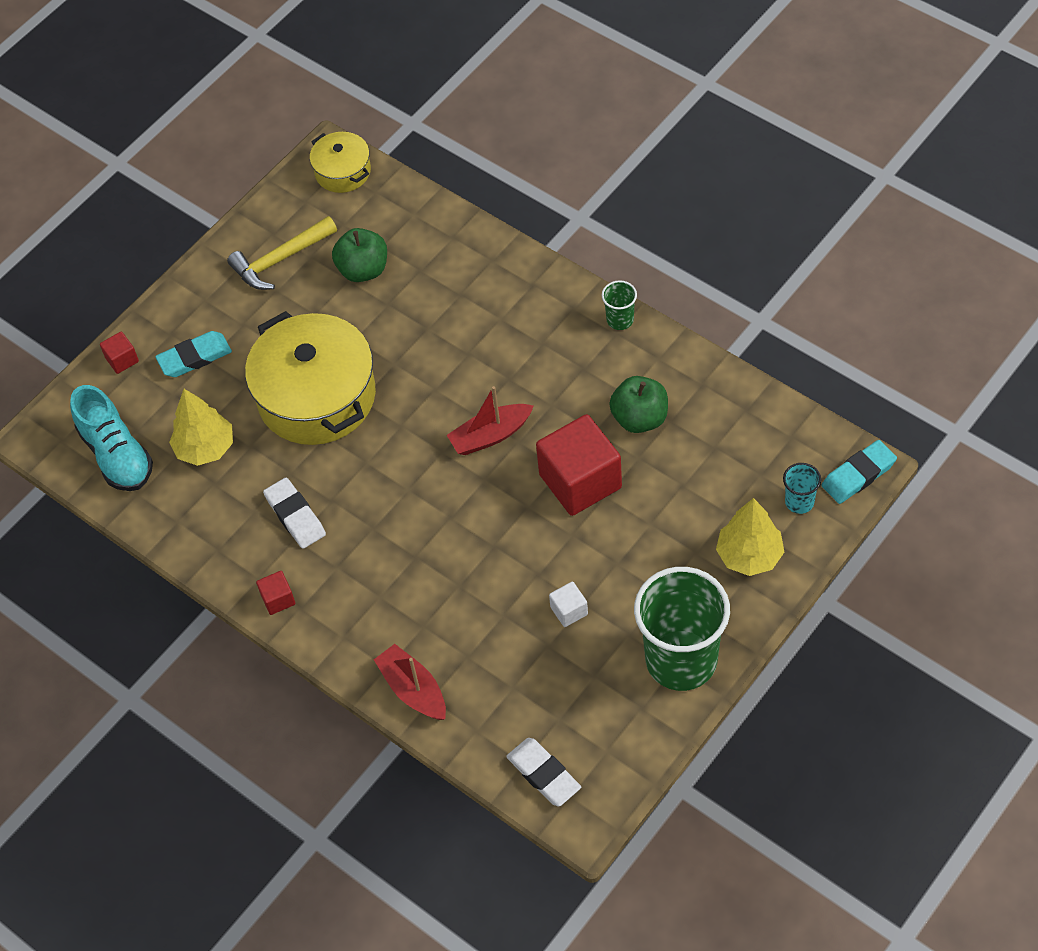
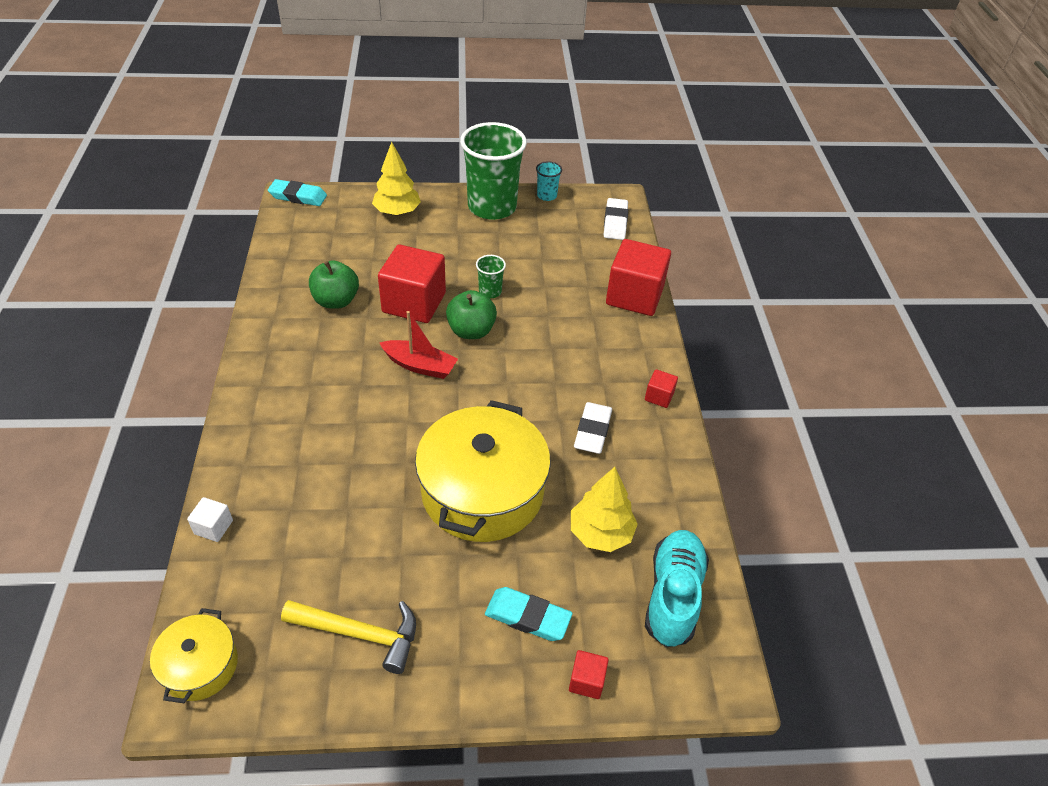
camera: 140 degrees left, 10 degrees down
green apple [332,228,387,282] -> green apple moved to [446,290,497,339]
red boat [374,644,446,720] -> red cube [606,239,671,316]
white cube [549,582,588,627] -> white cube moved to [187,497,233,542]
green cup [602,280,637,330] -> green cup moved to [476,255,506,298]
turquoise cup [783,463,821,514] -> turquoise cup moved to [536,161,562,201]

